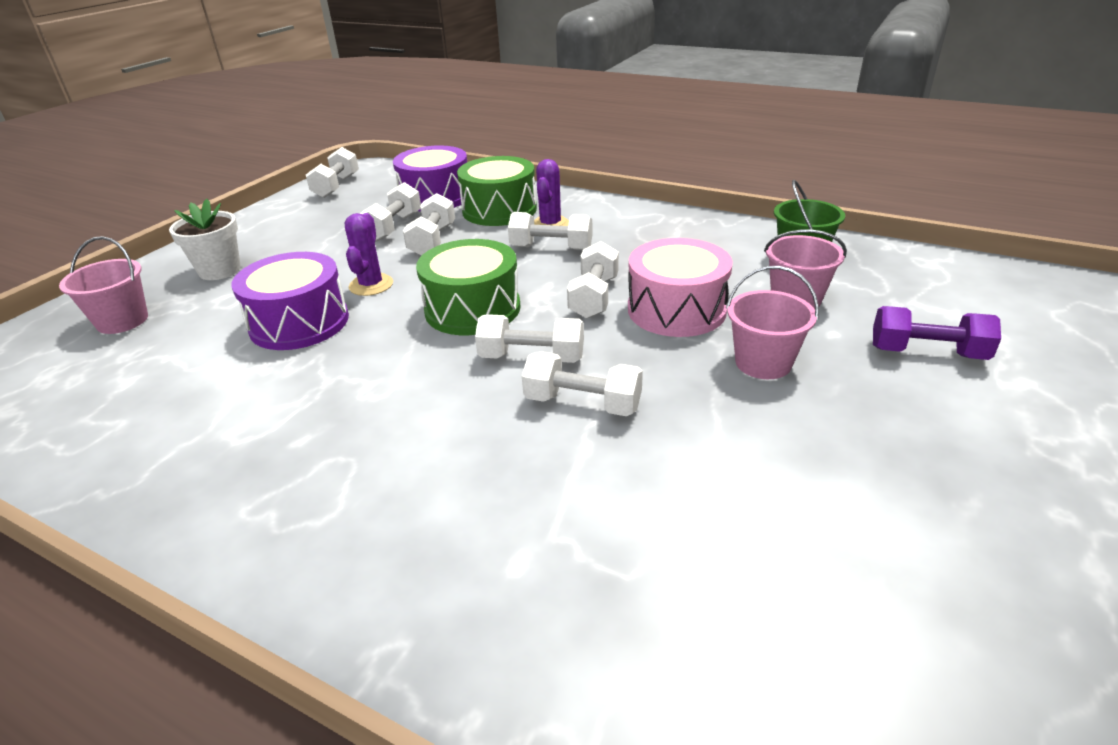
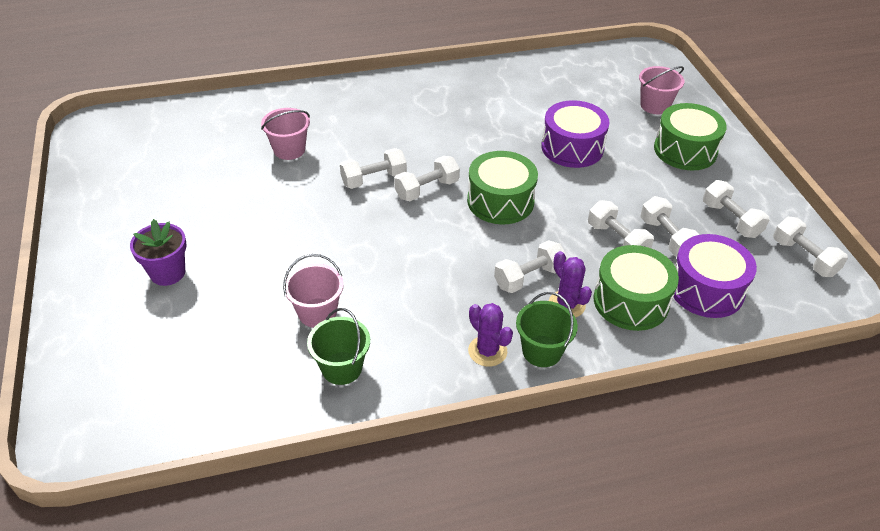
camera: 135 degrees right, 10 degrees up
white flower pot [169,198,241,280] -> green drum [654,103,727,171]
purple cactus [345,213,393,296] -> purple cactus moved to [468,303,513,367]
white dumbbell [567,241,619,319] -> white dumbbell moved to [703,180,770,238]
pink drum [628,238,733,337] -> none
pink bucket [726,266,819,379] -> pink bucket moved to [261,108,310,160]
purple dumbbell [873,306,1001,360] -> none
none -> purple flower pot [130,219,187,286]
none -> green bucket [516,292,578,367]

